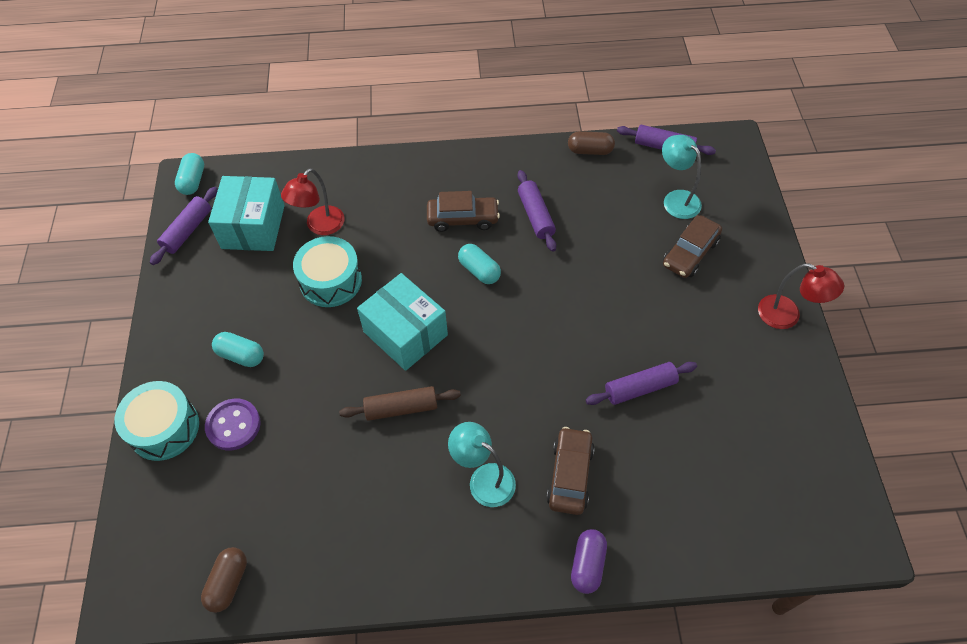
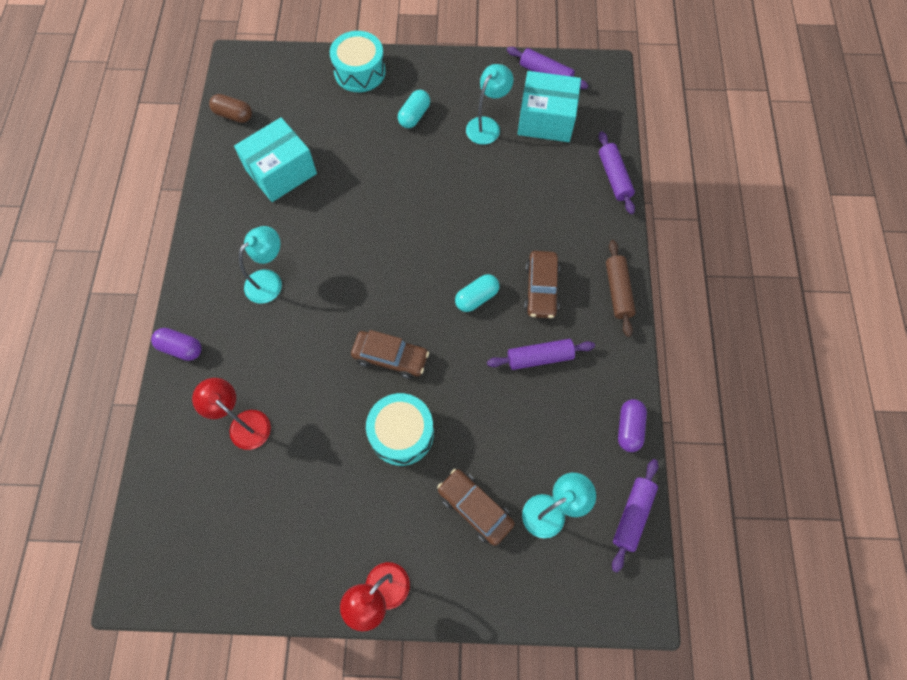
camera: 95 degrees right, 10 degrees up
turquoise capsule [175,153,204,195] -> none
purple button [205,398,261,451] -> none
red lamp [281,168,345,235] -> red lamp moved to [192,378,271,450]
turquoise drum [293,236,362,307] -> turquoise drum moved to [366,393,434,466]
brown rolling pin [339,386,461,421] -> brown rolling pin moved to [606,240,636,337]
turquoise box [357,273,448,371] -> turquoise box moved to [234,117,317,202]
brown car [546,427,594,515] -> brown car moved to [351,330,429,379]
brown capsule [568,131,615,155] -> purple capsule [618,399,647,452]
purple rolling pin [586,362,697,405] -> purple rolling pin moved to [599,131,635,214]
none -> turquoise lamp [466,64,513,145]

